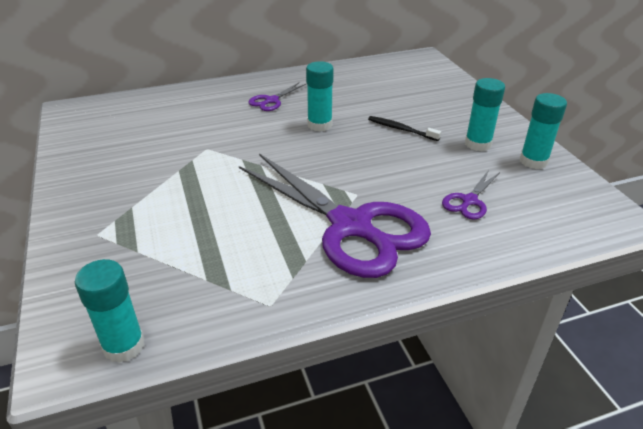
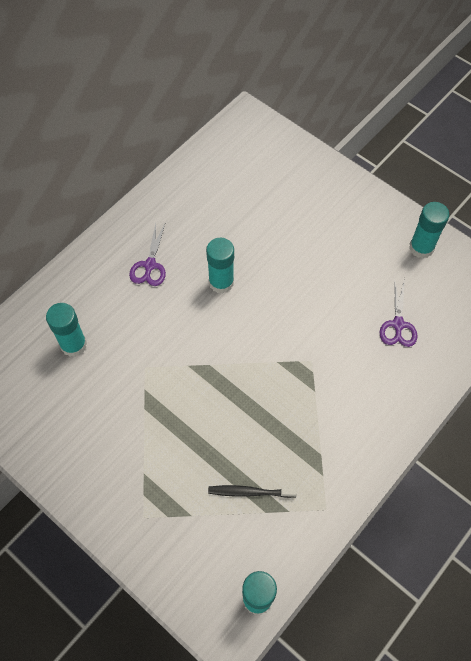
camera: 30 degrees left, 25 degrees up
purple scissors [239,153,431,278] -> none
black toothbrush [368,116,441,141] -> black toothbrush moved to [208,485,297,498]
turquoise glue stick [465,78,505,151] -> turquoise glue stick moved to [46,303,87,357]

